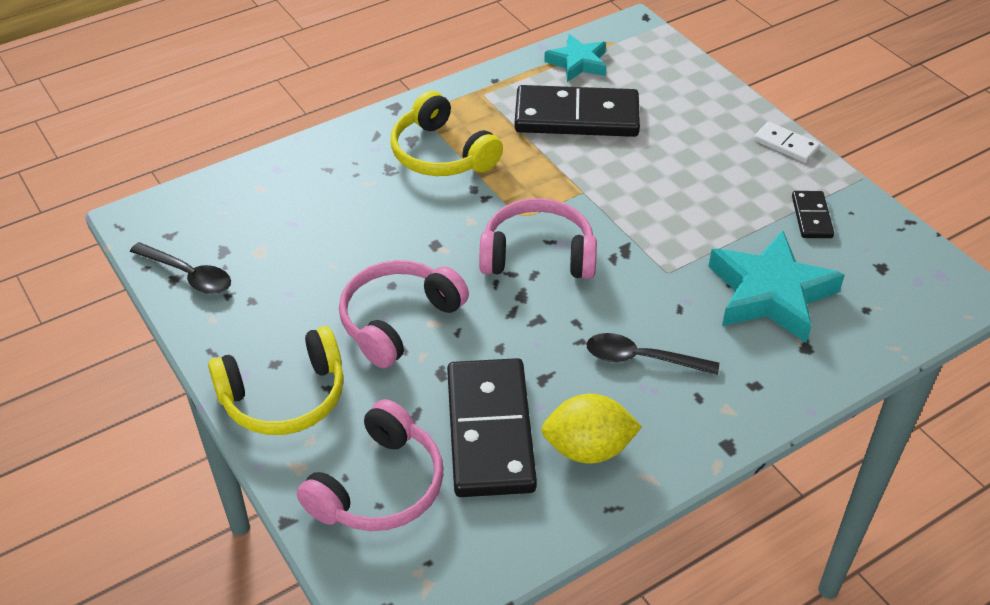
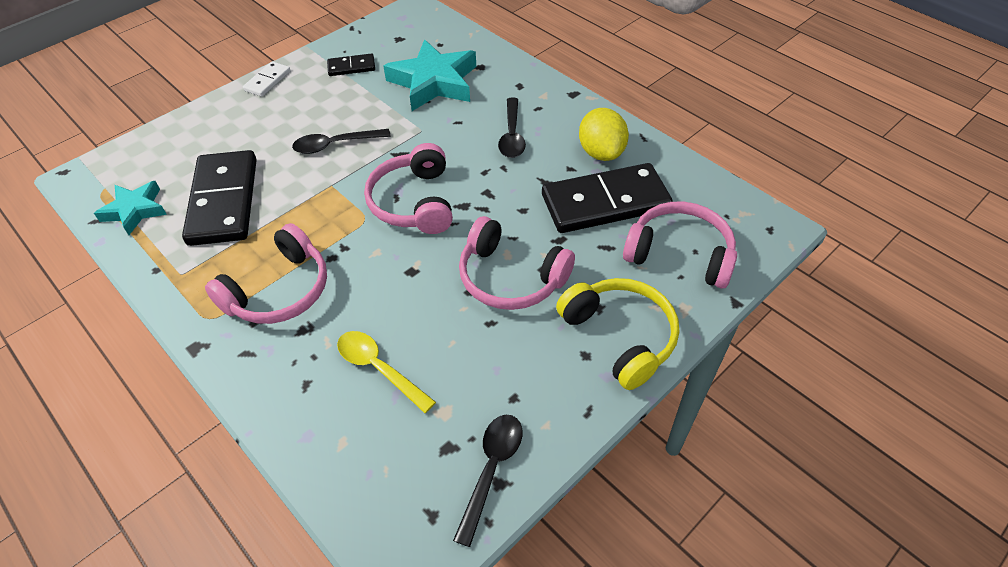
camera: 100 degrees left, 5 degrees up
yellow headphones [391,91,503,176] -> pink headphones [205,223,327,324]
none -> black spoon [292,129,391,154]
none -> yellow spoon [337,331,436,413]

